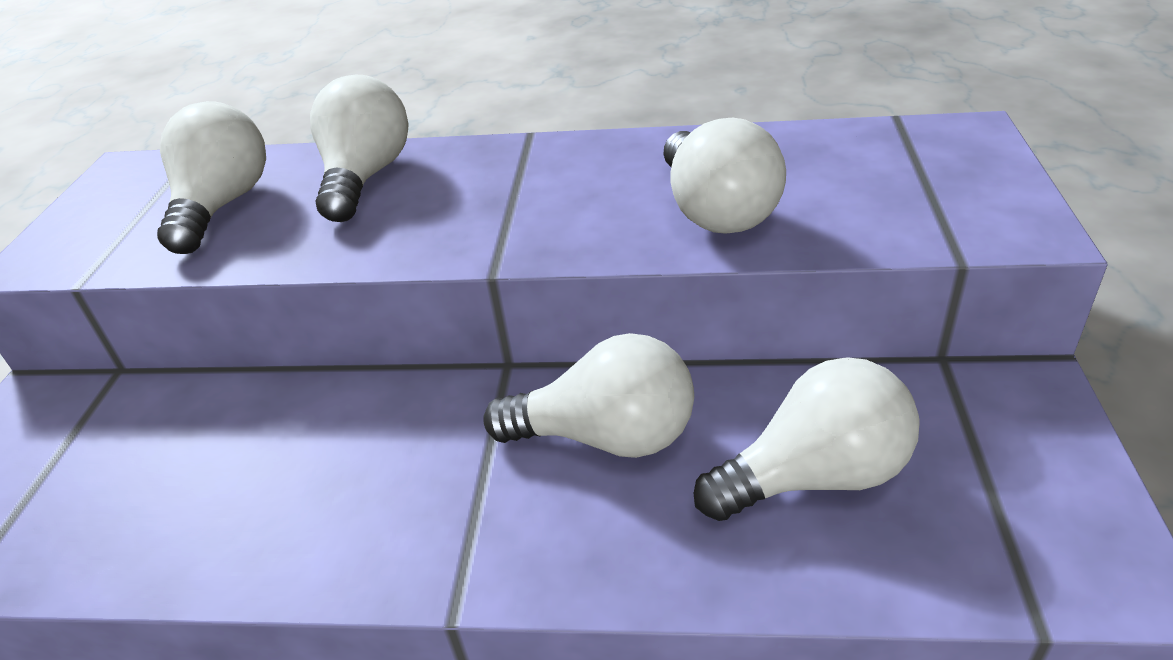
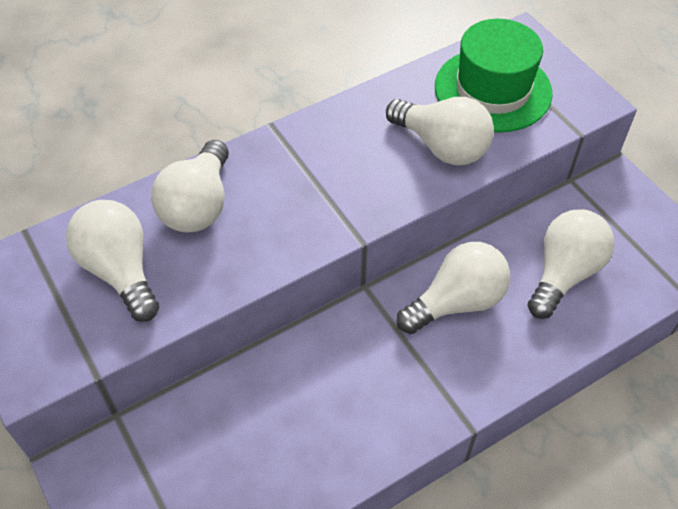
camera: 40 degrees left, 15 degrees up
white light bulb [310,75,409,222] -> white light bulb turned 135 degrees counterclockwise [151,140,229,233]
none -> green hat [435,19,553,133]

